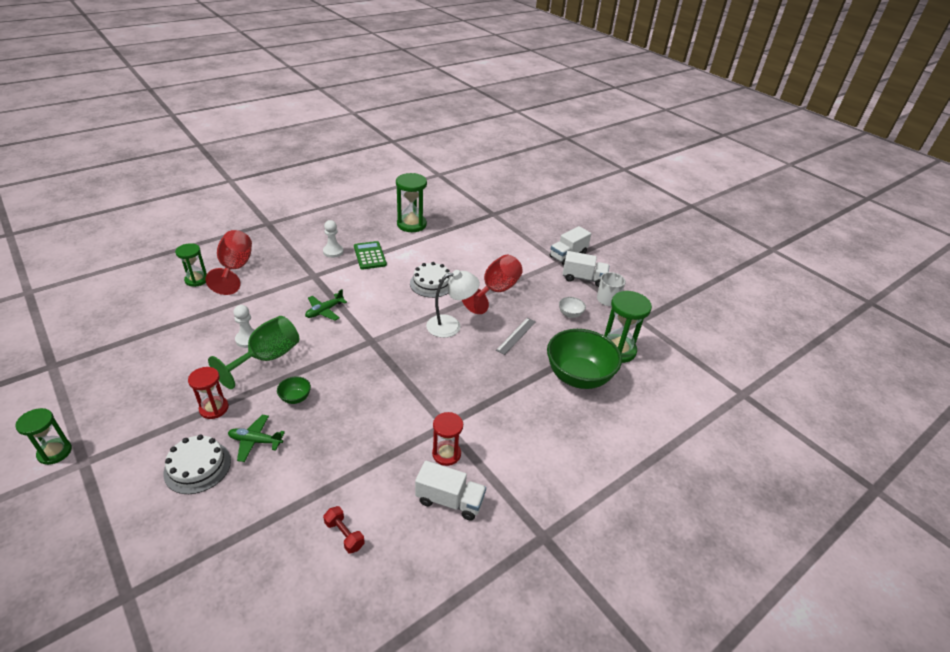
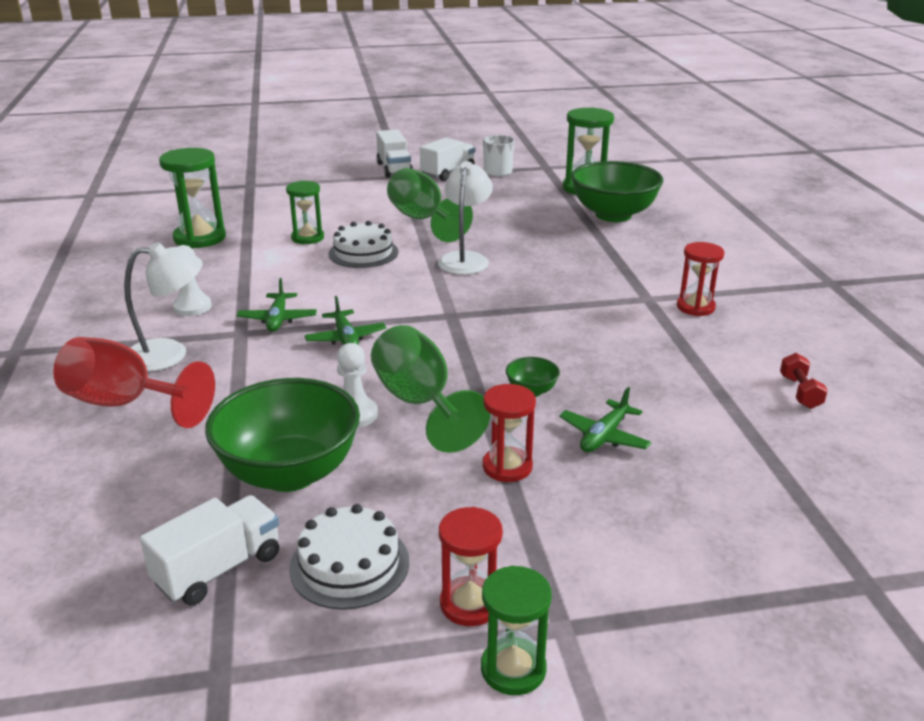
camera: 60 degrees left, 10 degrees down
white cake [163,435,231,494] -> white cake moved to [289,504,409,610]
green hourglass [175,243,207,287] -> green hourglass moved to [286,181,324,244]
red dumbbell [323,506,365,554] -> red dumbbell turned 75 degrees counterclockwise [780,353,828,409]
green calculator [354,241,387,270] -> none
white truck [415,461,486,520] -> white truck moved to [140,495,279,605]
red goblet [462,255,523,314] -> green goblet [387,168,473,242]
grey ruler [496,318,536,355] -> none
white bowl [559,297,586,318] -> none
none -> white lamp [124,242,203,372]
none -> green bowl [205,378,360,492]
none -> green plane [237,278,317,332]
none -> red hourglass [439,507,503,626]

